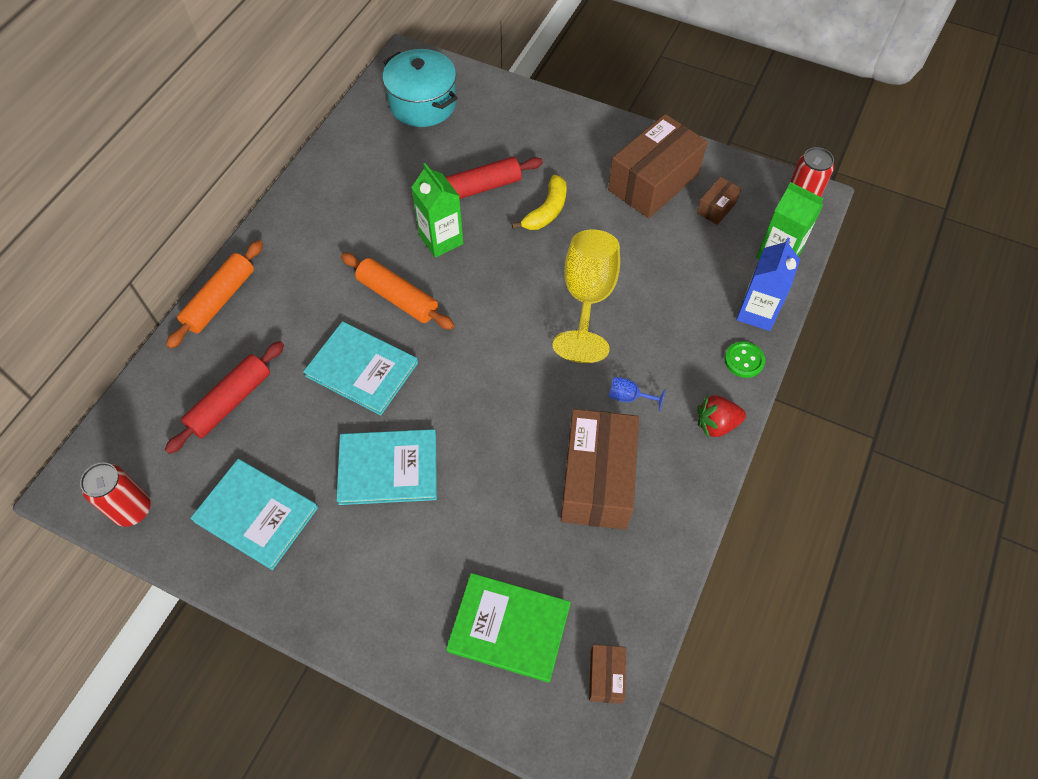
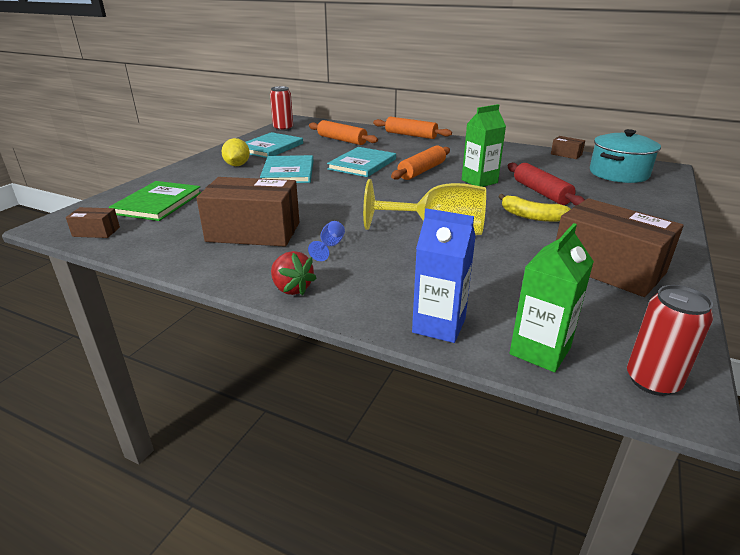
camera: 90 degrees right, 30 degrees down
red rolling pin [165,341,284,454] -> orange rolling pin [309,120,378,145]
brown box [697,177,741,225] -> brown box moved to [551,136,585,159]
red strawberry [697,395,746,438] -> red strawberry turned 150 degrees clockwise [271,251,317,296]
green button [724,341,765,378] -> none
none -> yellow lemon [222,138,250,166]

